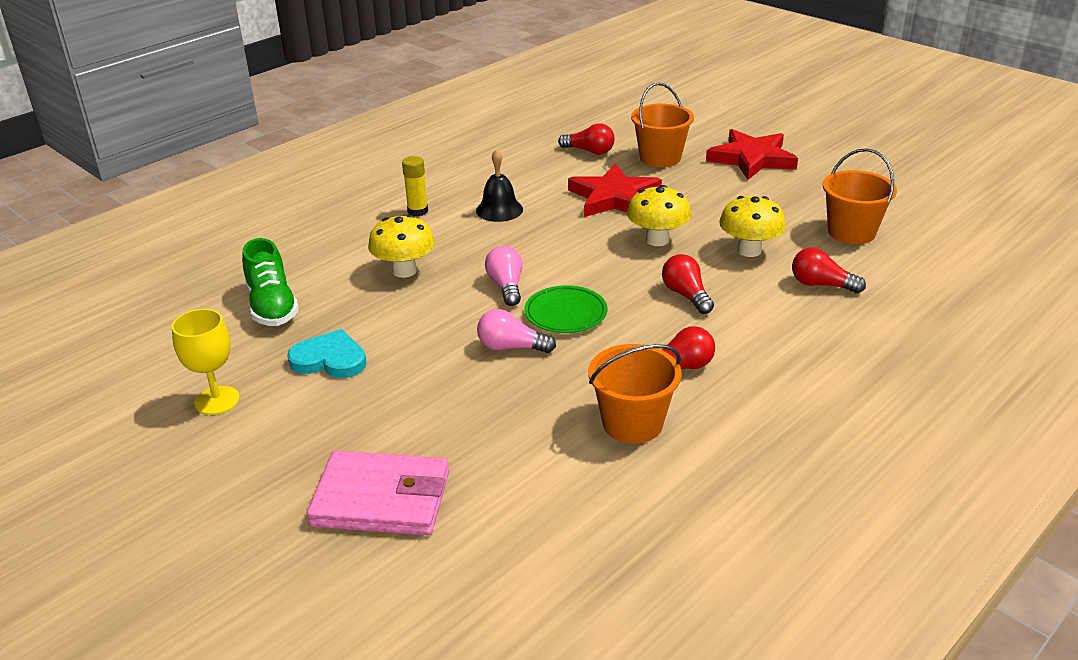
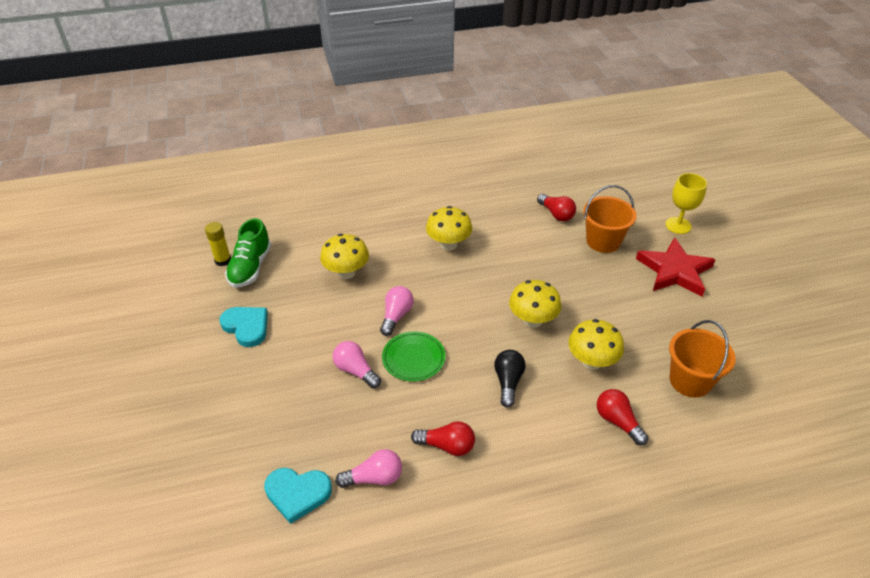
camera: 30 degrees right, 10 degrees up
yellow goblet [172,309,240,415] -> yellow goblet moved to [665,173,707,234]
pink wallet [307,451,449,536] -> none
yellow glue stick [402,156,428,216] -> yellow glue stick moved to [205,222,231,266]
black bell [476,149,523,222] -> yellow mushroom [426,206,473,250]
red star [568,164,662,217] -> none
orange bucket [588,344,682,444] -> pink light bulb [336,449,402,488]
red light bulb [662,254,714,314] -> black light bulb [494,350,525,408]
none -> turquoise heart [264,468,332,524]

